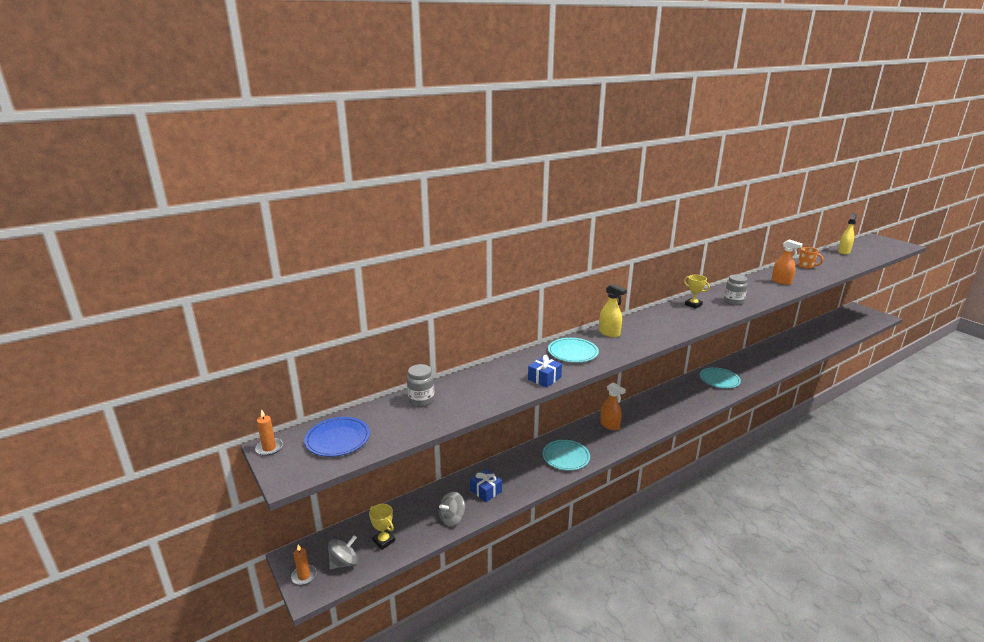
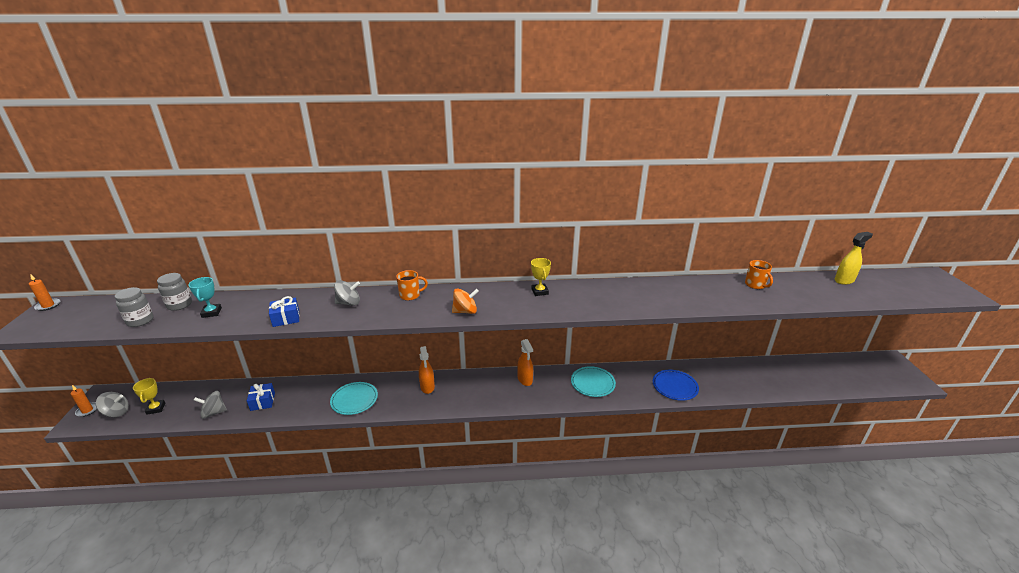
camera: 30 degrees right, 5 degrees up
blue plate [304,417,370,457] -> blue plate moved to [653,370,699,401]
turquoise plate [548,338,599,363] -> grey spinning top [334,280,360,306]
yellow spray bottle [599,284,627,337] -> orange mug [396,270,428,301]
grey jar [724,275,748,306] -> grey jar moved to [115,287,154,327]
orange spray bottle [772,240,803,285] -> orange spray bottle moved to [517,339,533,386]
none -> turquoise trophy [188,277,222,318]
none -> orange spinning top [452,289,479,314]

